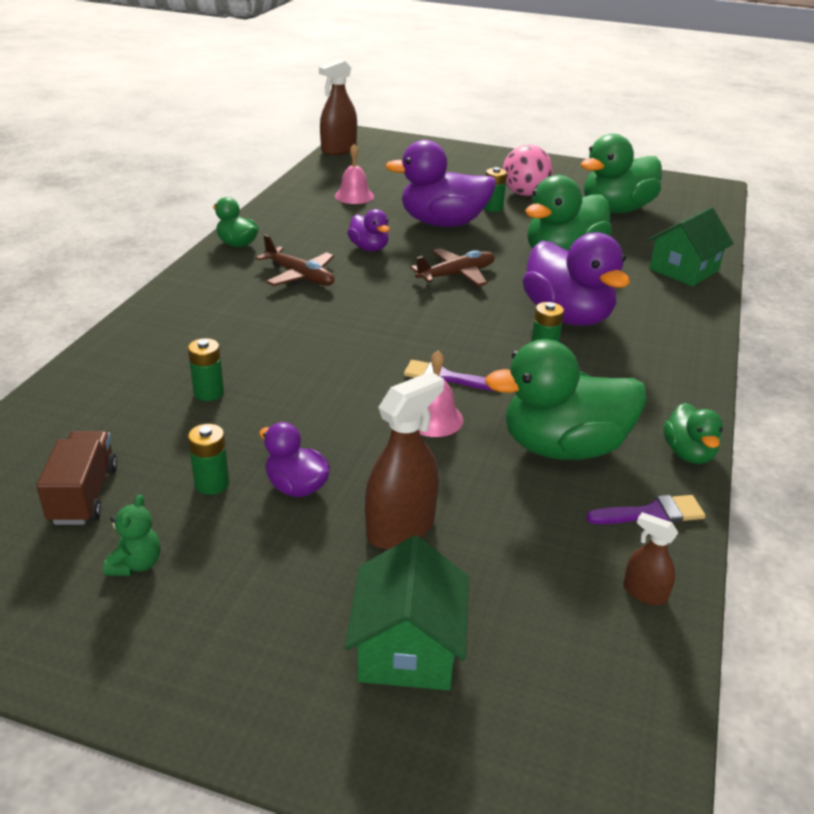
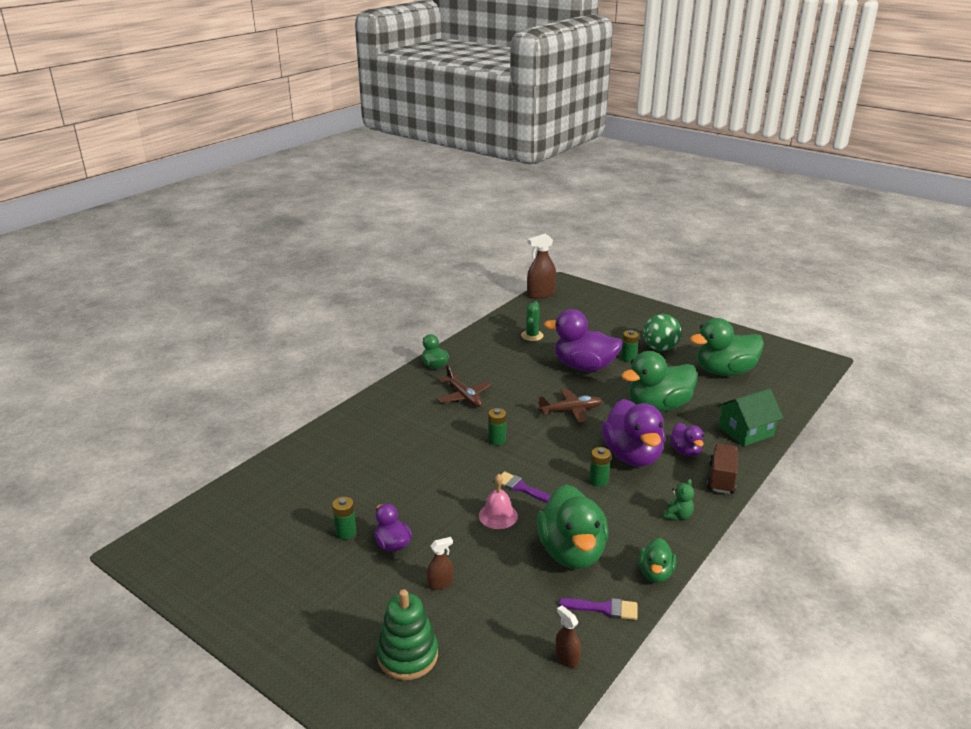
camera: 20 degrees right, 5 degrees down
brown truck [36,431,118,525] -> brown truck moved to [707,443,738,494]
green teddy bear [103,495,160,576] -> green teddy bear moved to [663,479,694,521]
green battery [188,338,224,401] -> green battery moved to [488,408,506,445]
pink bell [335,144,374,204] -> green cactus [521,301,544,341]
green house [345,536,469,690] -> green stacking toy [377,589,438,680]
purple duck [347,209,390,251] -> purple duck moved to [669,423,704,457]
brown spray bottle [365,372,444,549] -> brown spray bottle [427,537,454,590], size x0.53
green duck [485,339,647,460] -> green duck turned 105 degrees counterclockwise [537,484,608,569]
pink ball [503,145,553,196] -> green ball [643,314,681,351]

